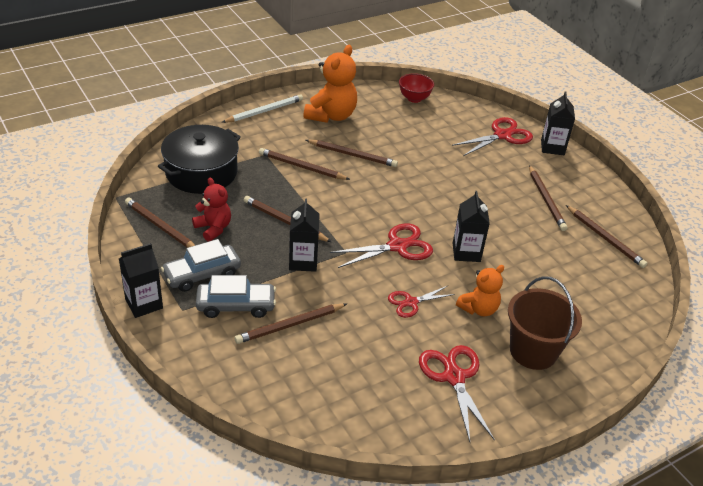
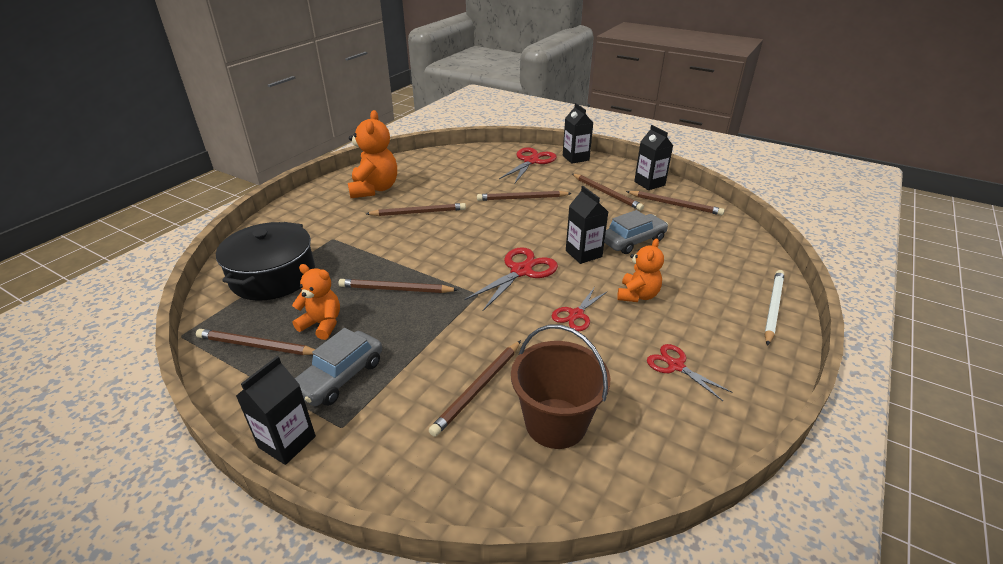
camera: 25 degrees left, 5 degrees down
red teddy bear [192,178,231,242] -> orange teddy bear [292,264,340,340]
grey car [196,275,276,318] -> grey car moved to [604,210,668,254]
white pencil [222,94,303,123] -> white pencil moved to [764,270,784,346]
brown pencil [259,148,350,180] -> brown pencil moved to [477,191,572,201]
black carton [289,198,320,272] -> black carton moved to [634,125,673,190]
red bowl [399,73,434,103] -> none
red scissors [419,345,495,442] -> red scissors [647,344,732,401], size x0.63
brown bucket [508,276,582,370] -> brown bucket moved to [511,324,610,449]

